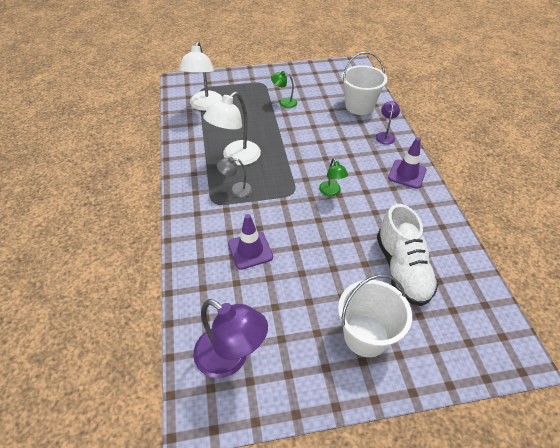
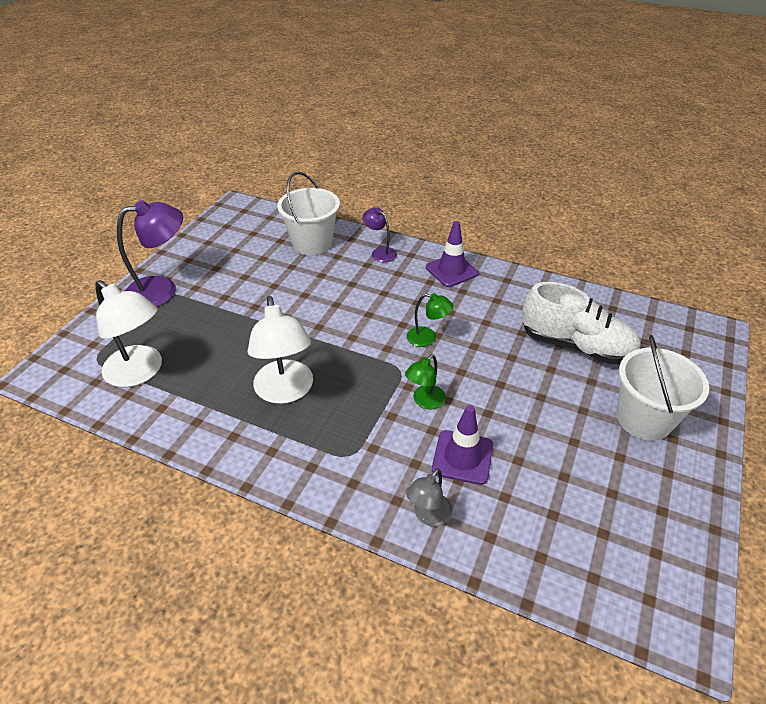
camera: 55 degrees left, 5 degrees down
purple lamp [193,299,268,378] -> purple lamp moved to [117,200,183,307]
grey lamp [217,157,252,198] -> grey lamp moved to [406,468,453,527]
green lamp [271,71,297,108] -> green lamp moved to [405,354,446,409]

